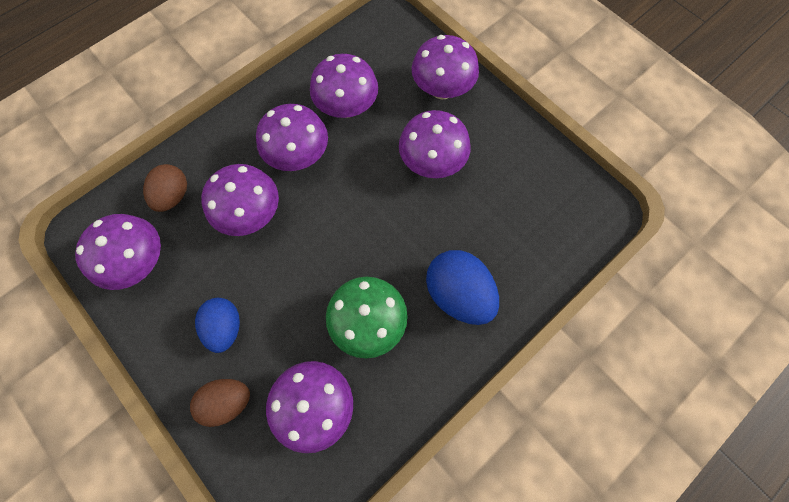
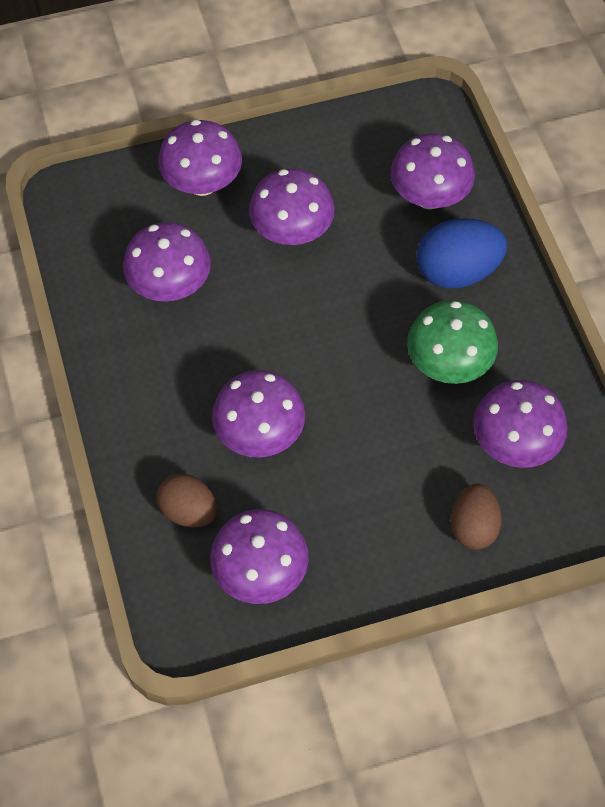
camera: 65 degrees left, 10 degrees down
blue egg [195,298,240,353] -> none
purple mushroom [256,104,328,171] -> purple mushroom moved to [390,133,475,209]

